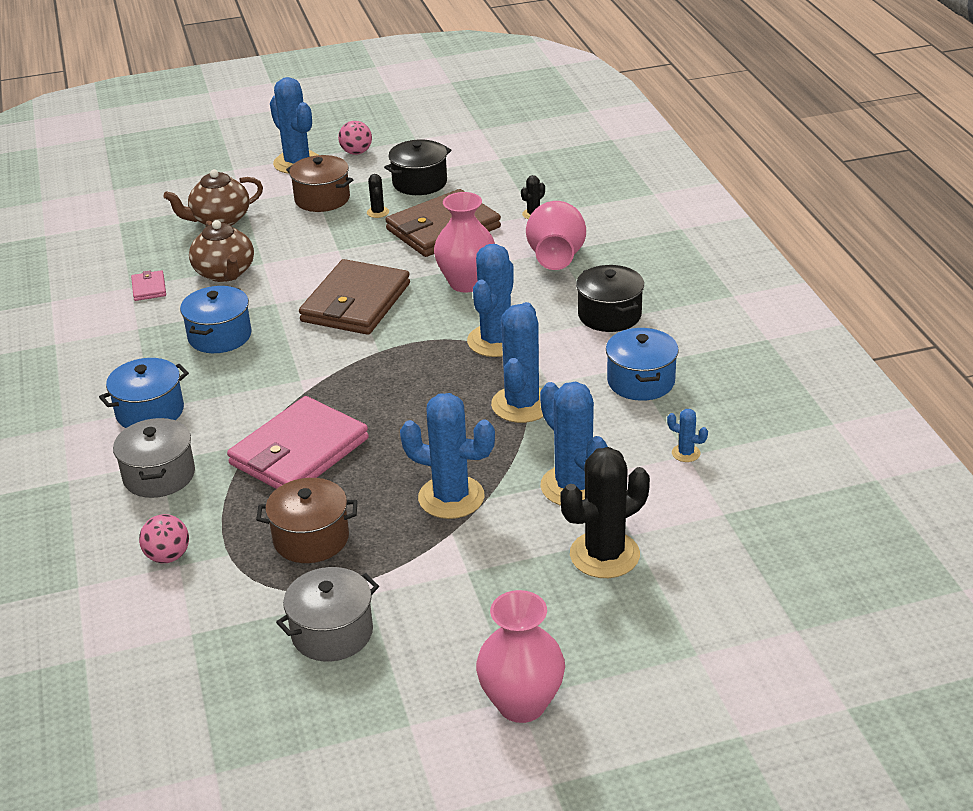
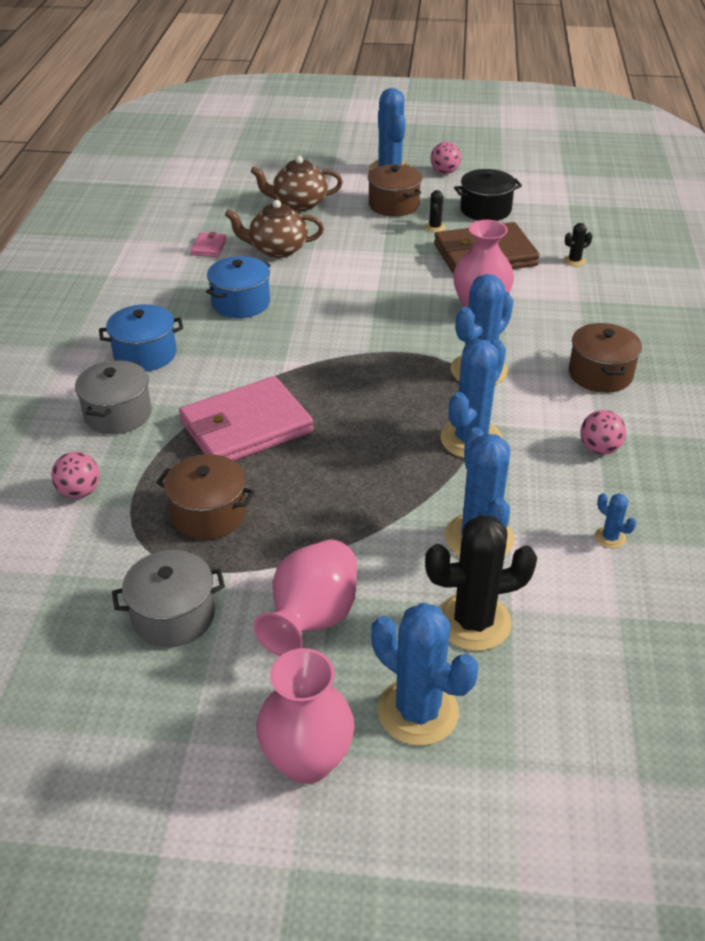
camera: 20 degrees right, 5 degrees up
brown teapot [189,220,254,282] -> brown teapot turned 90 degrees clockwise [225,200,324,258]
brown wallet [299,259,410,335] -> none
blue cactus [400,393,495,519] -> blue cactus moved to [371,603,478,746]
pink vase [526,201,586,270] -> pink vase moved to [254,539,357,656]
black pot [576,265,644,332] -> brown pot [569,323,642,393]
blue pot [606,328,679,401] -> pink ball [581,410,626,455]

